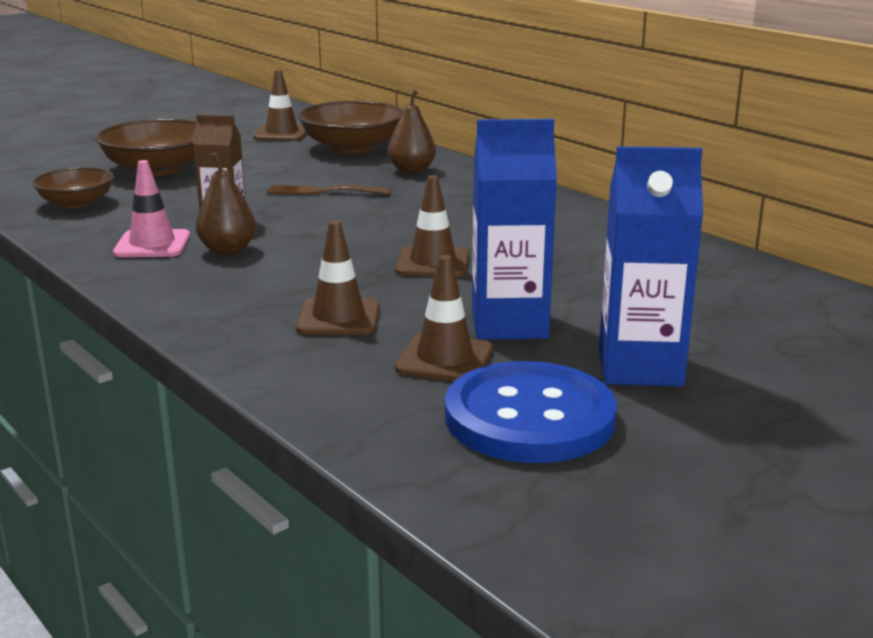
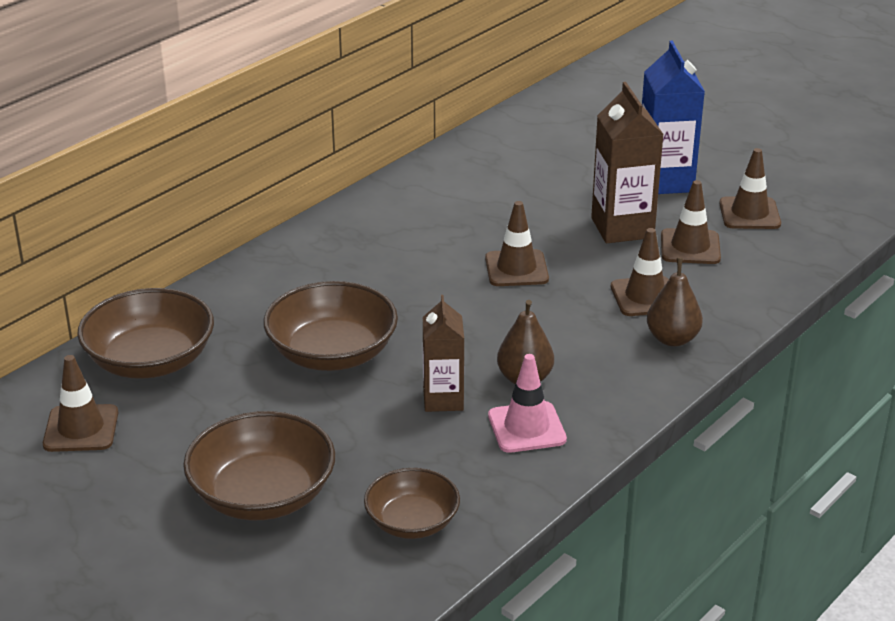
camera: 100 degrees left, 10 degrees up
brown fork [267,185,391,195] -> brown bowl [263,281,398,371]
brown pear [388,90,436,174] -> brown pear moved to [647,258,703,347]
blue button [445,361,617,463] -> brown traffic cone [719,148,781,229]
blue carton [472,119,557,340] -> brown carton [591,82,664,243]

